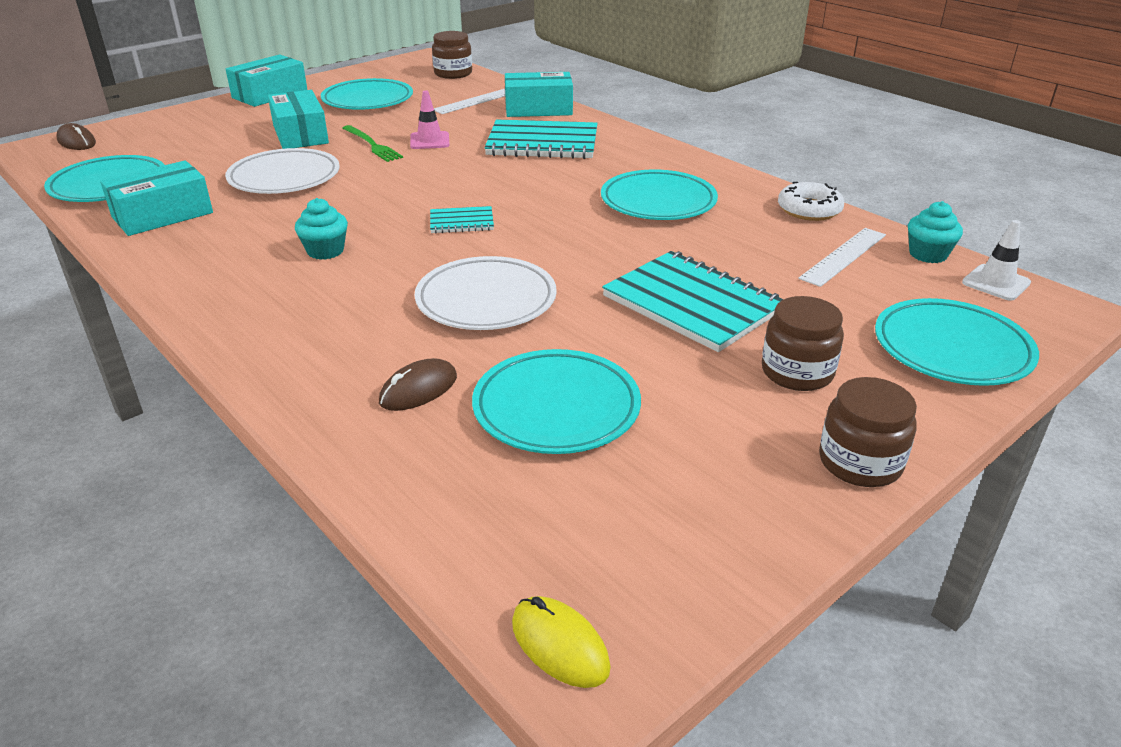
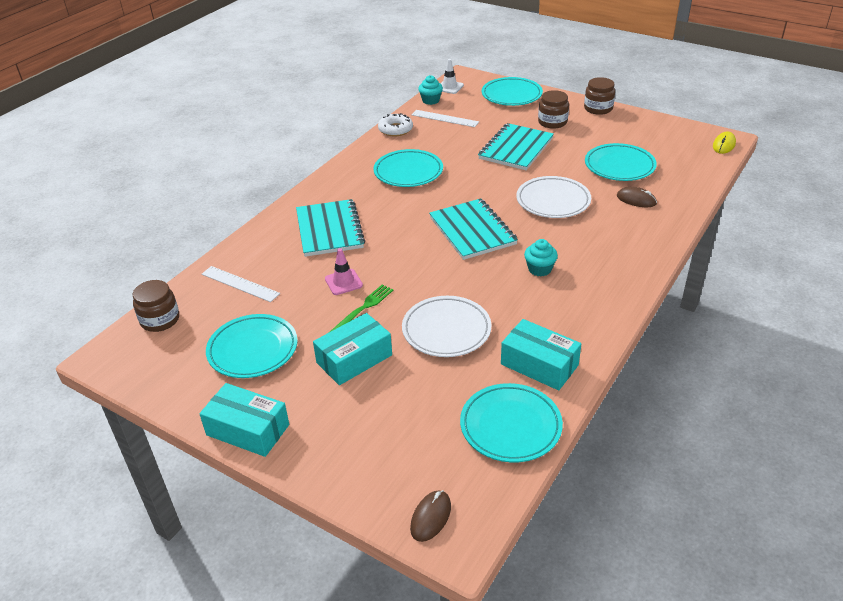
camera: 105 degrees left, 5 degrees up
turquoise notebook [430,206,494,233] -> turquoise notebook [429,199,518,260], size x2.03
turquoise box [505,72,573,117] -> none

